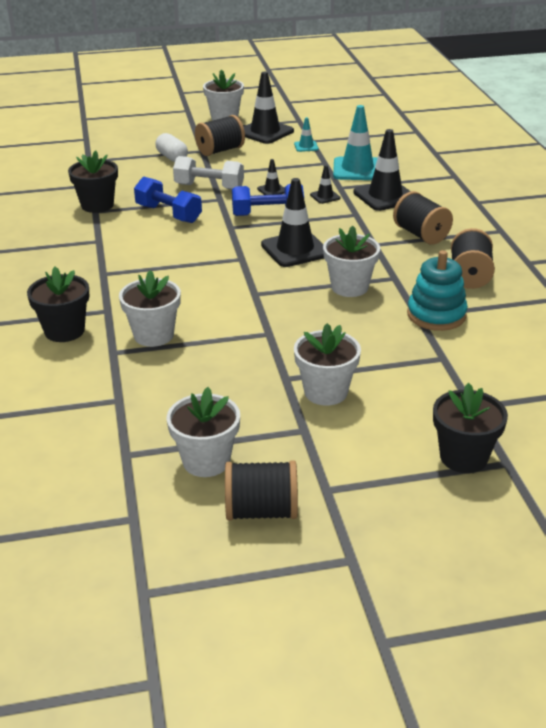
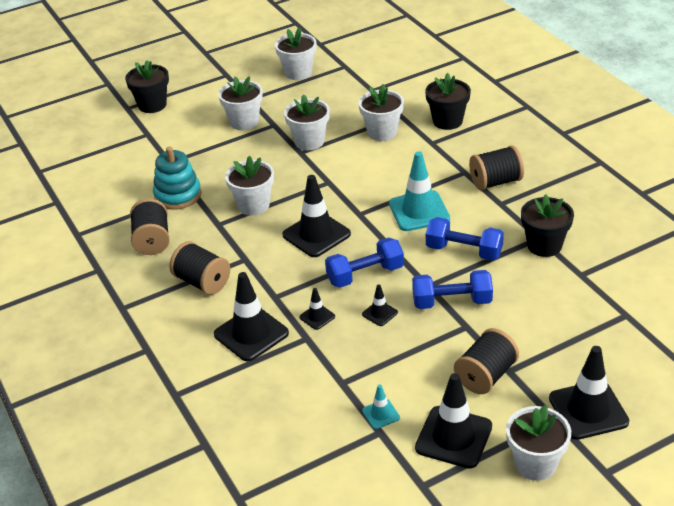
camera: 165 degrees right, 5 degrees up
white capsule [156,133,188,162] -> none
white dumbbell [173,156,244,189] -> blue dumbbell [412,270,493,309]
black spool [225,460,298,520] -> black spool moved to [469,145,524,191]
turquoise traffic cone [333,105,378,180] -> turquoise traffic cone moved to [389,151,450,231]
none -> white flower pot [284,94,330,150]
none -> black traffic cone [549,346,629,440]

